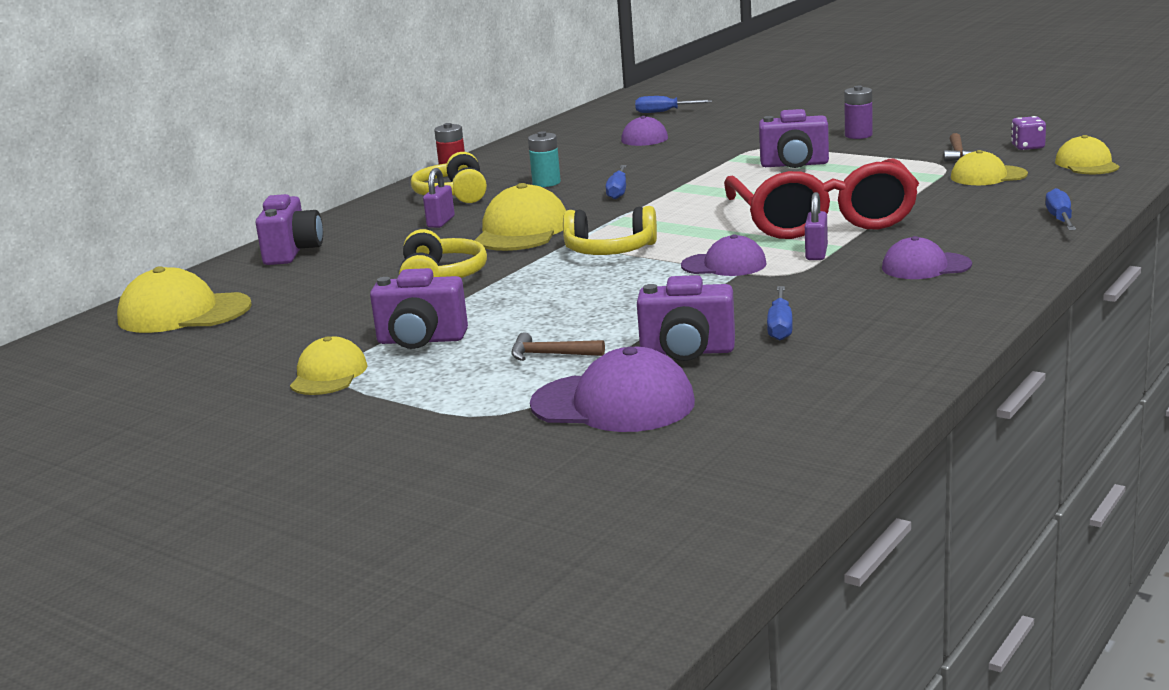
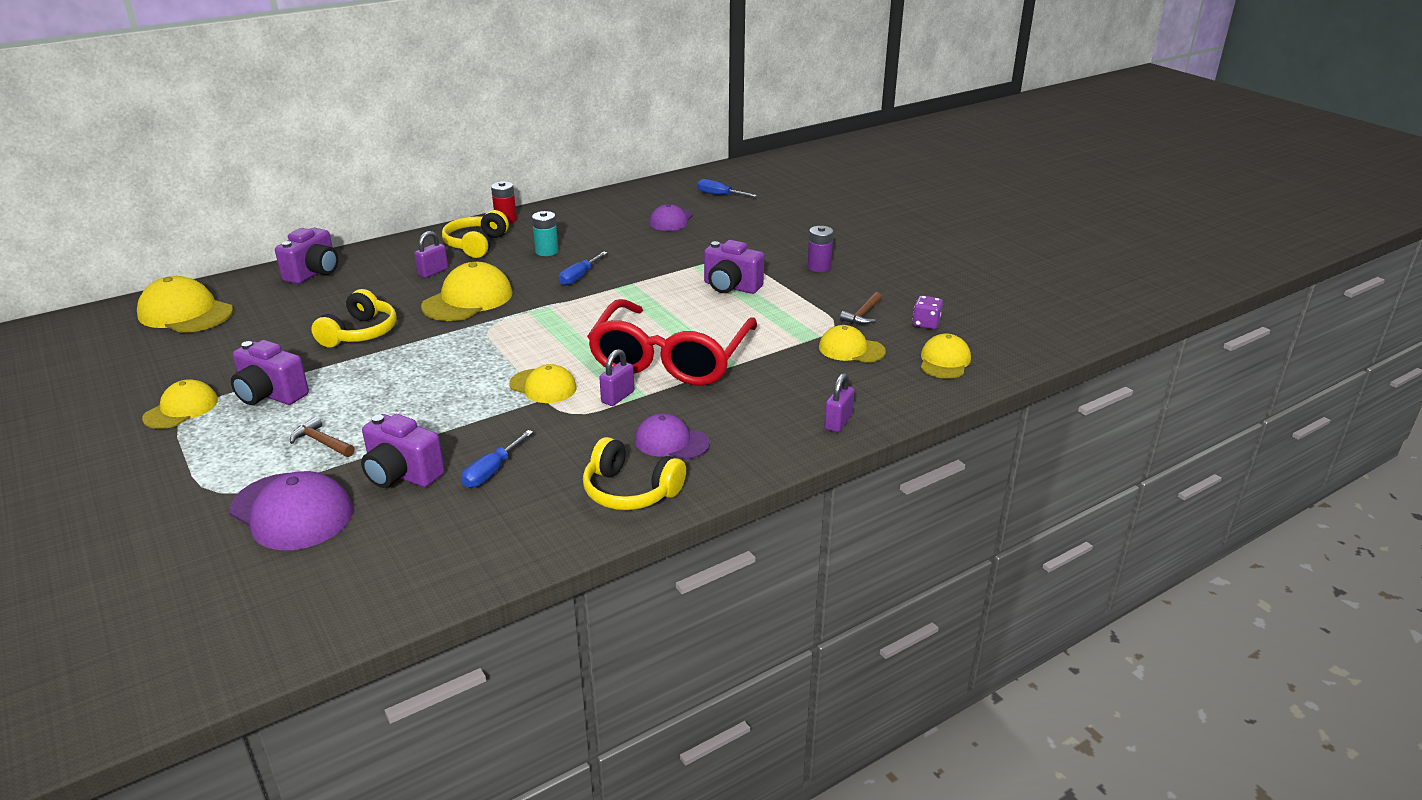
camera: 20 degrees right, 10 degrees up
yellow headphones [563,206,657,255] -> yellow headphones moved to [583,437,686,510]
purple cap [681,234,767,276] -> yellow cap [509,364,576,403]
blue screwdriver [1045,188,1076,230] -> purple padlock [824,373,855,432]

